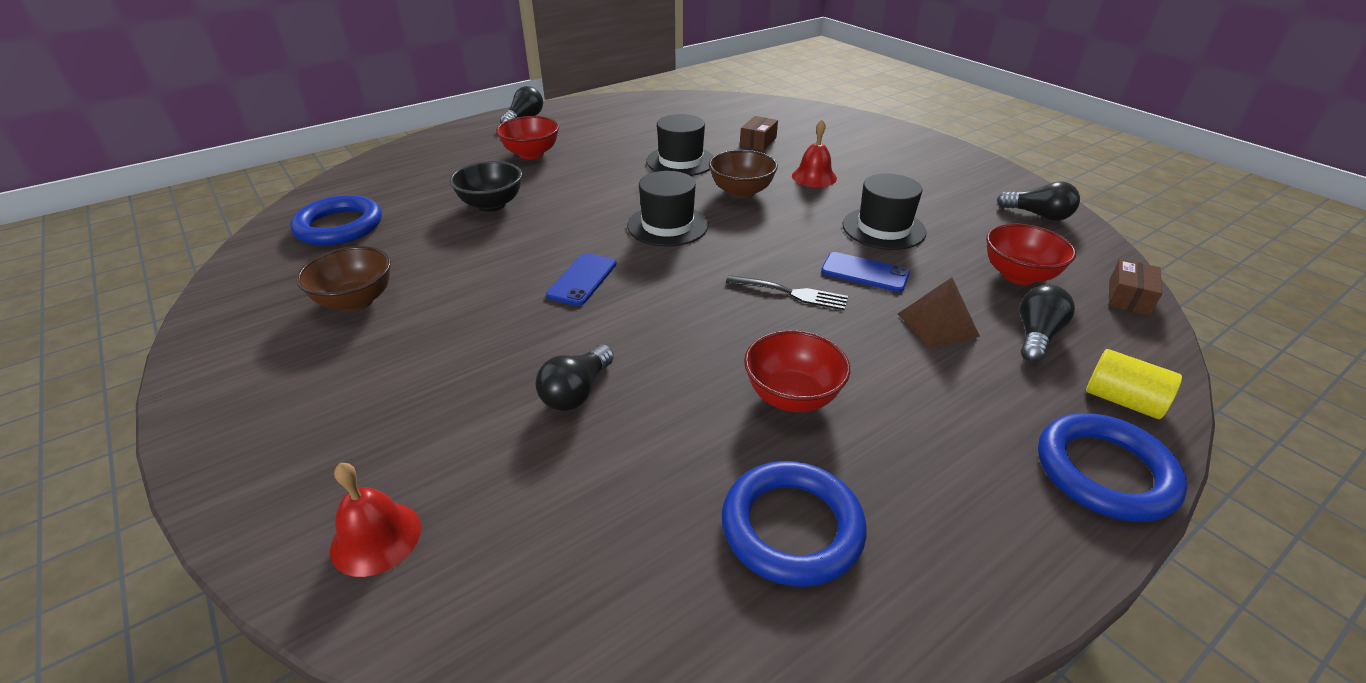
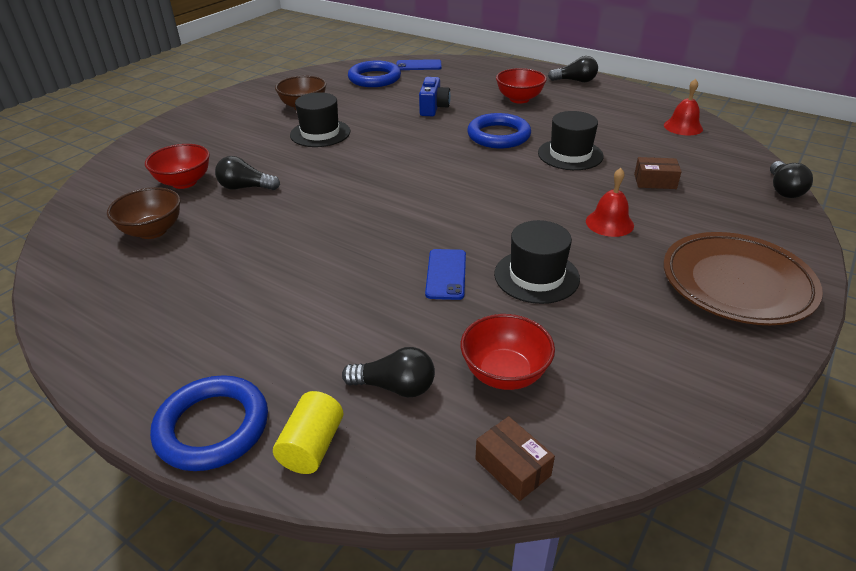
camera: 70 degrees right, 0 degrees up
red bell [330,463,421,577] -> red bell moved to [664,79,703,135]
black bowl [449,161,522,212] -> blue camera [419,77,451,116]
blue phone [546,253,617,306] -> blue phone moved to [396,59,441,70]
black hat [627,171,708,247] -> black hat moved to [290,92,350,147]
brown bowl [709,150,778,199] -> brown bowl moved to [107,187,180,239]
blue ring [722,461,867,587] -> blue ring moved to [467,113,531,148]
black fork [726,275,848,310] -> none
red bowl [744,330,850,412] -> red bowl moved to [145,144,210,189]
brown pyramid [898,278,980,348] -> none
black light bulb [997,181,1080,221] -> black light bulb moved to [770,161,813,198]
brown box [1109,259,1162,316] -> brown box turned 45 degrees clockwise [475,416,555,501]
none -> brown plate [663,232,823,325]

